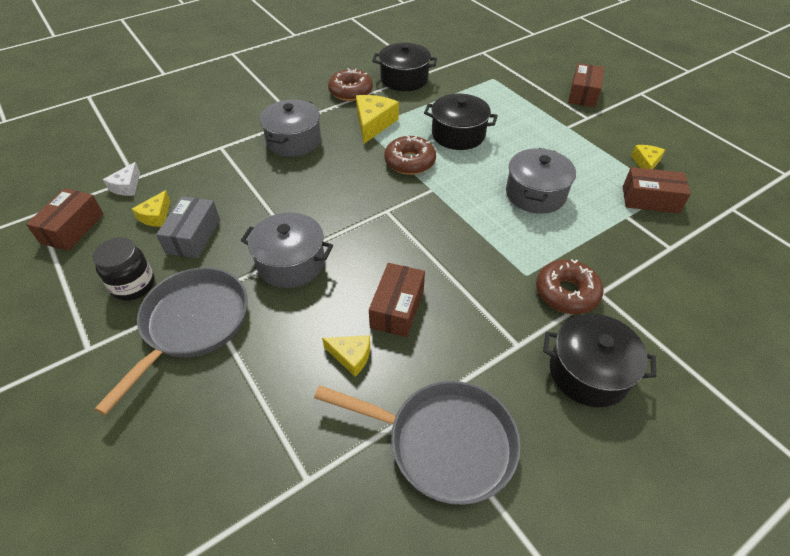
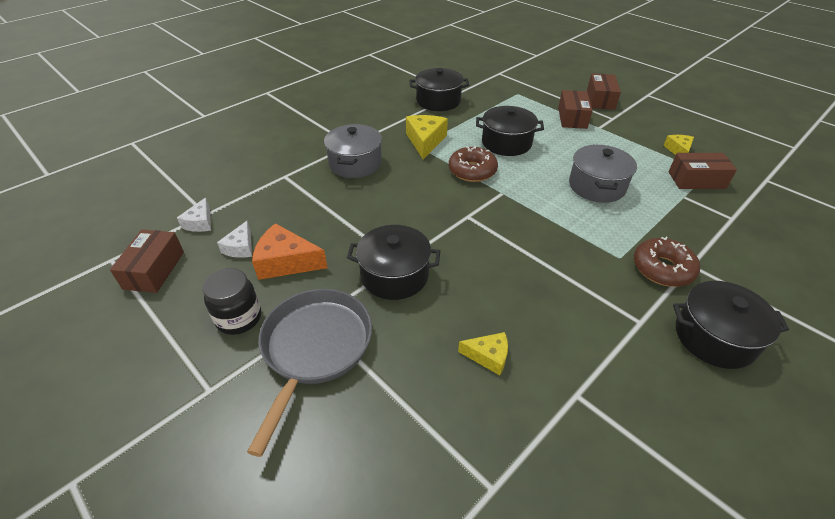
camera: 10 degrees left, 5 degrees down
yellow cheese [132,190,170,227] -> white cheese [217,221,252,258]
grey box [156,196,220,258] -> orange cheese [252,223,327,280]
grey pot [241,212,333,288] -> black pot [347,225,440,300]
grey pan [314,381,521,505] -> none
brown donut [328,68,373,101] -> none
brown box [369,263,425,337] -> brown box moved to [558,90,593,129]

